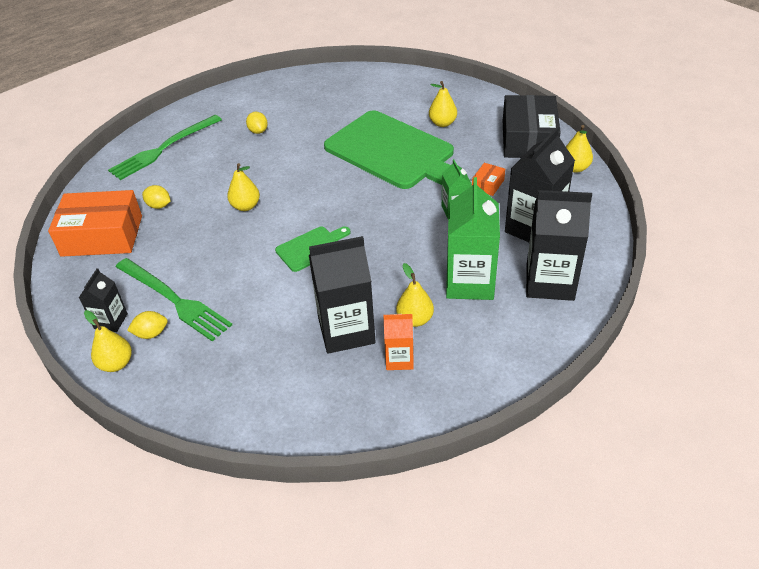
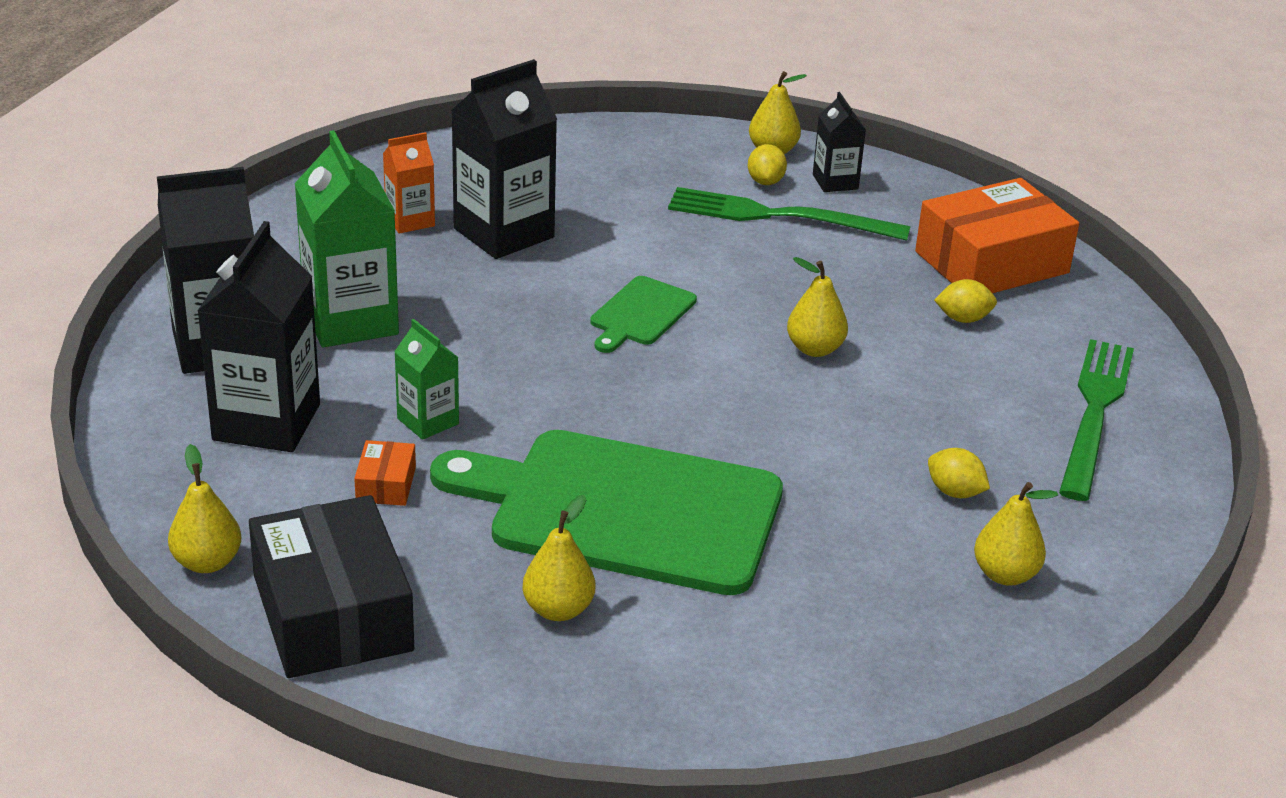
camera: 150 degrees right, 10 degrees down
yellow lemon [127,311,168,339] -> yellow lemon turned 45 degrees counterclockwise [748,144,787,185]
yellow pear [396,263,434,327] -> yellow pear moved to [974,482,1058,585]

